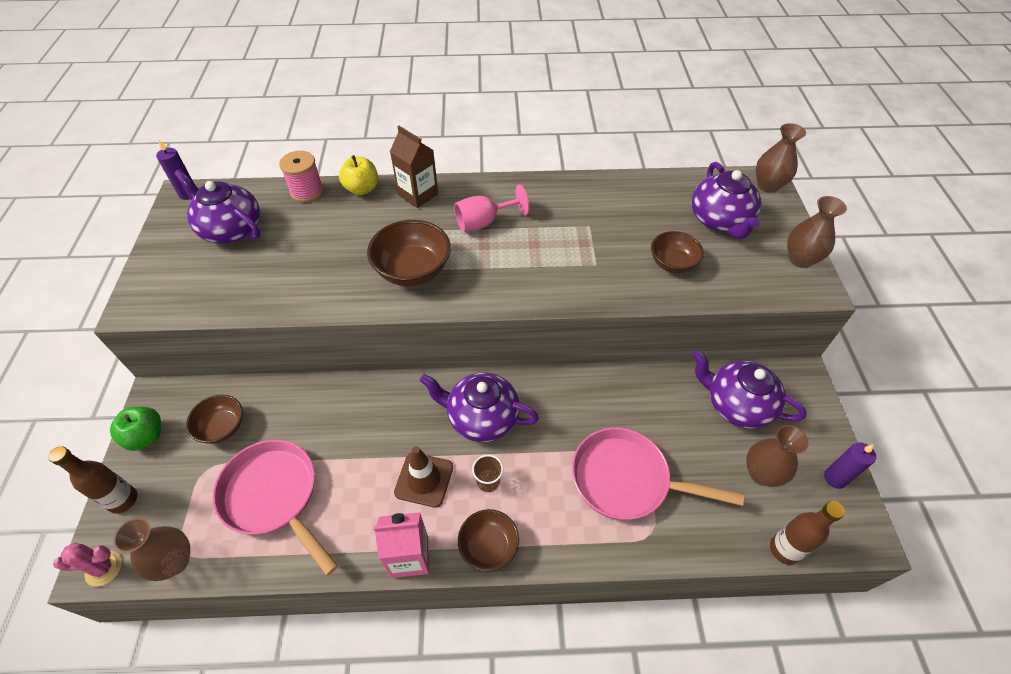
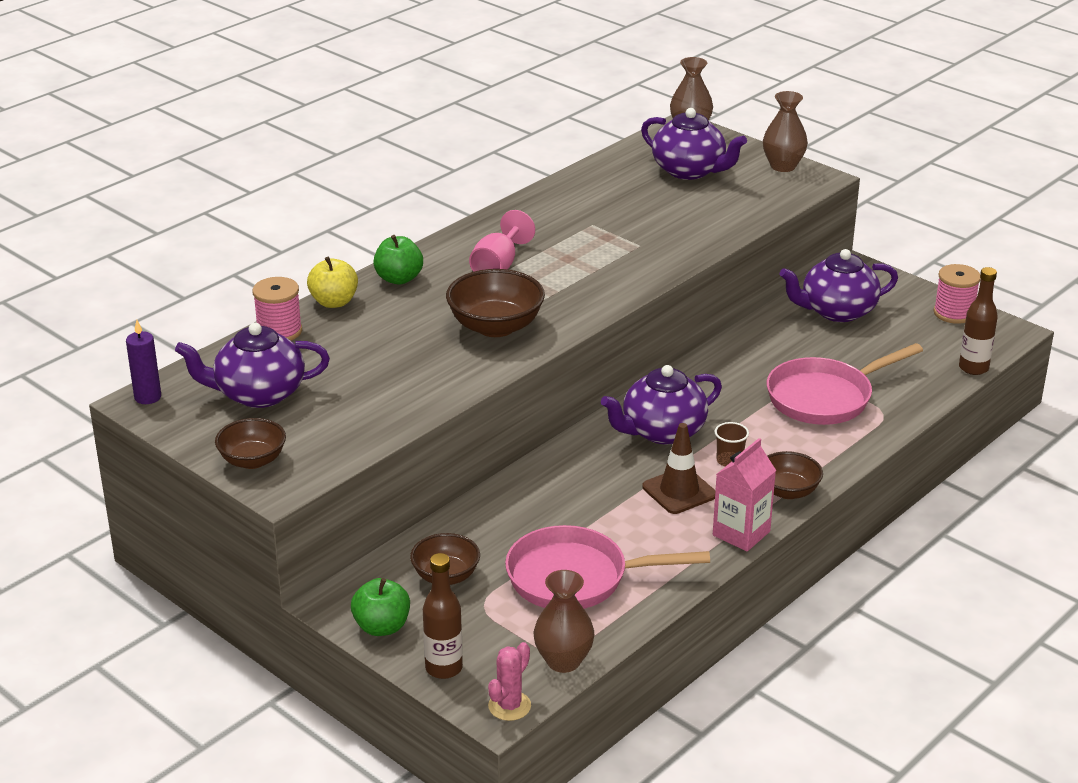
camera: 45 degrees left, 20 degrees down
brown carton [390,126,438,208] -> green apple [373,235,423,285]
brown bowl [651,231,704,273] -> brown bowl moved to [215,418,286,469]
brown vase [746,425,809,487] -> none
purple candle [824,442,876,489] -> pink spool [934,264,981,324]

